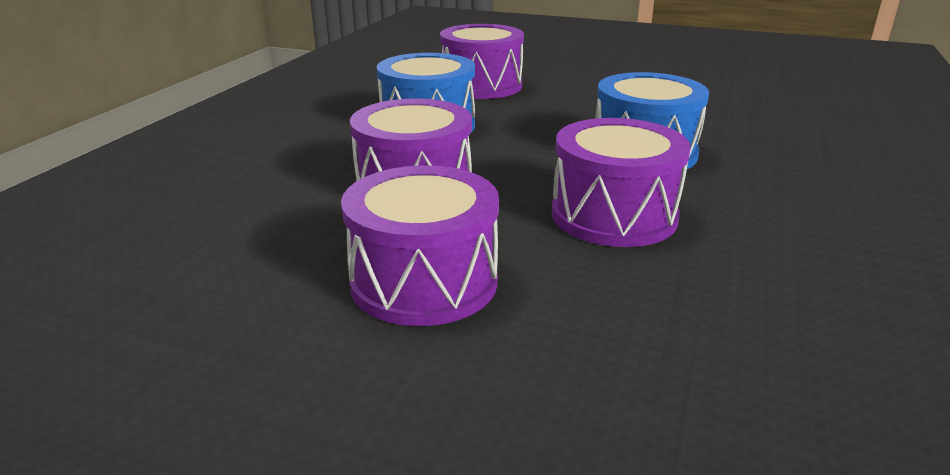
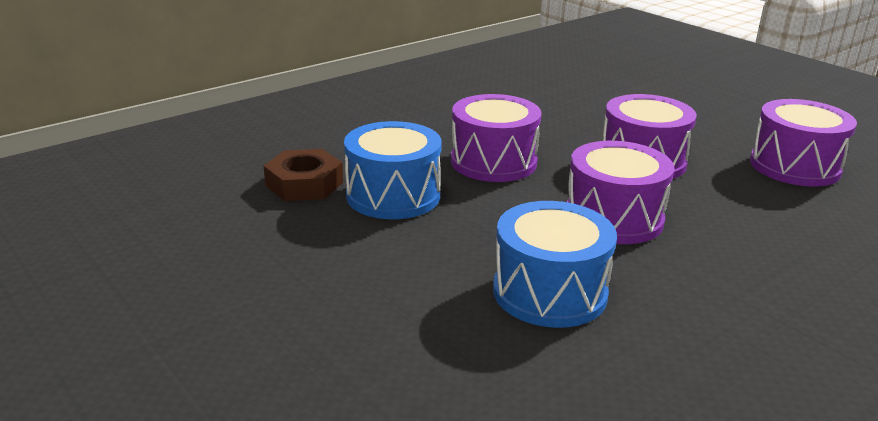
camera: 150 degrees left, 0 degrees up
purple drum [440,24,524,99] -> purple drum moved to [750,99,857,187]
none -> brown nut [264,149,343,201]

